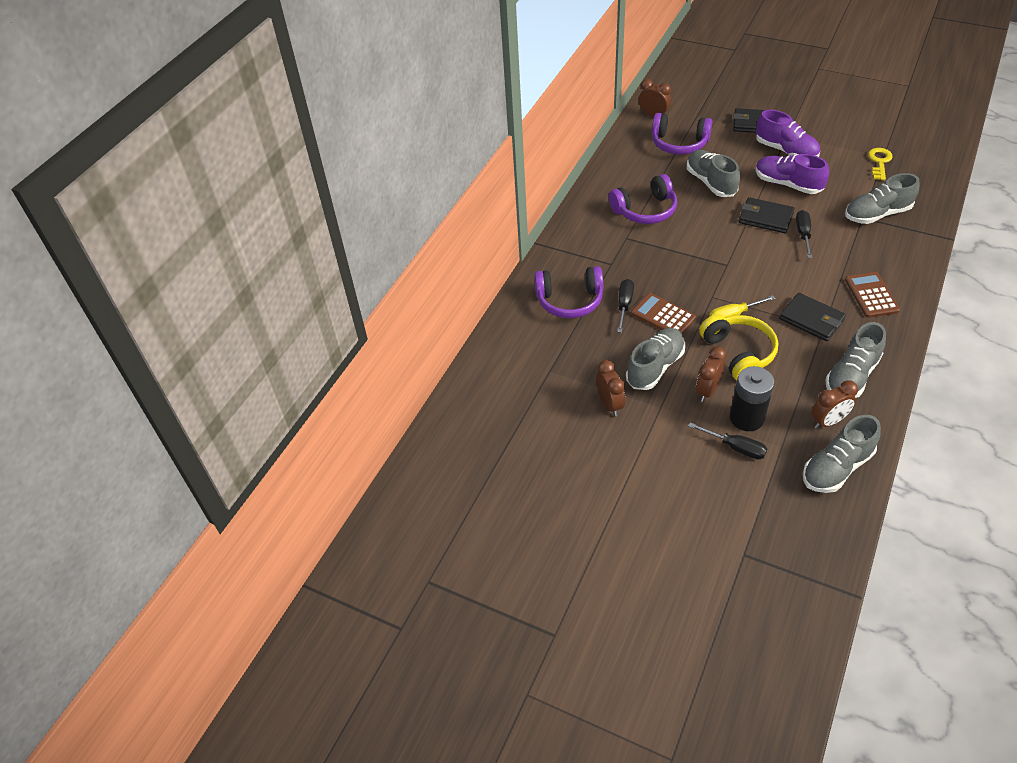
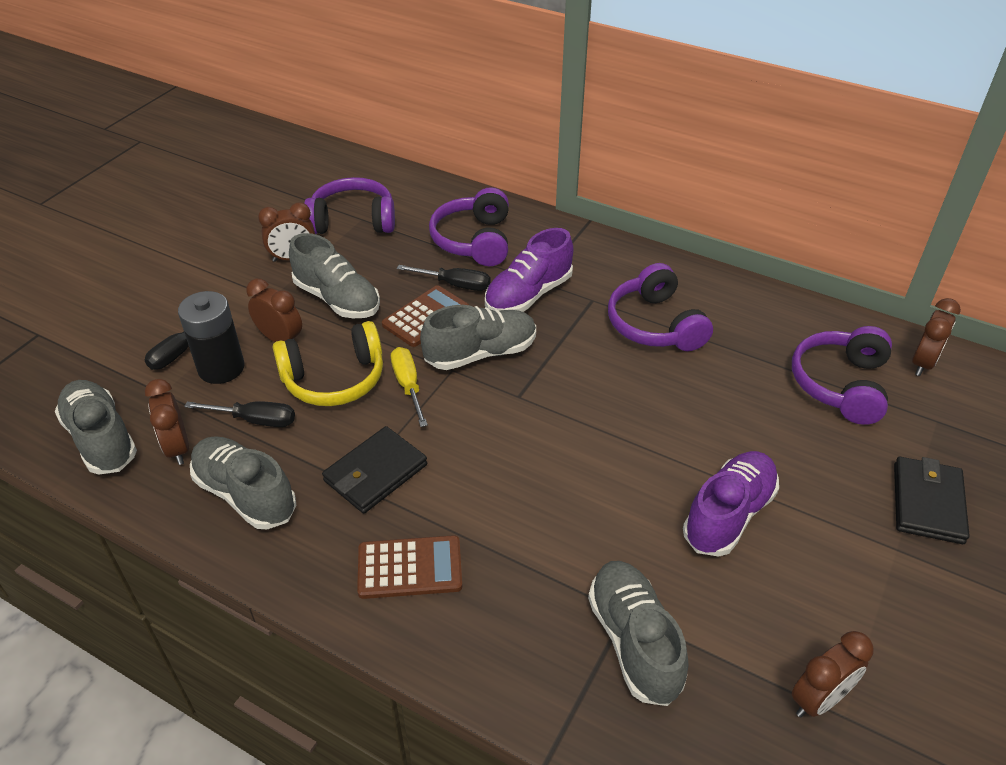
camera: 90 degrees right, 5 degrees down
grey shoe [687,150,740,197] -> grey shoe moved to [420,305,536,370]
black wallet [739,197,795,233] -> none
purple shoe [756,110,820,157] -> purple shoe moved to [485,228,573,312]
black screwdriver [796,210,812,258] -> black screwdriver moved to [184,401,295,427]
yellow key [868,148,893,181] -> brown clock [792,631,873,718]
none -> purple headphones [304,177,395,234]

